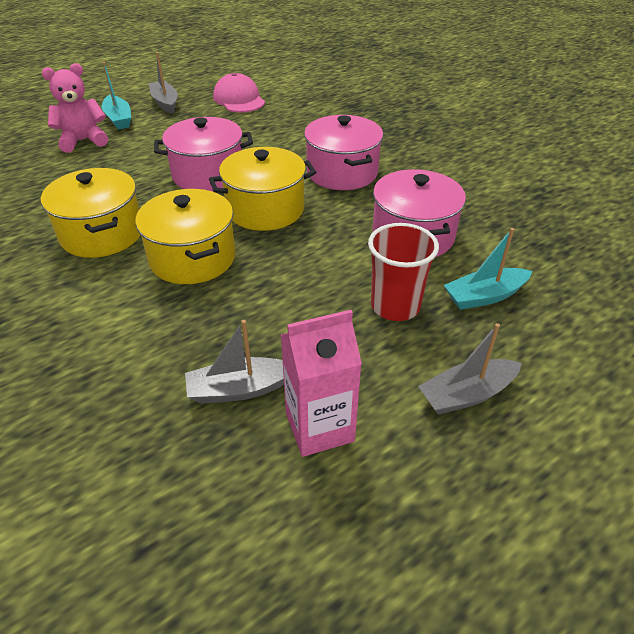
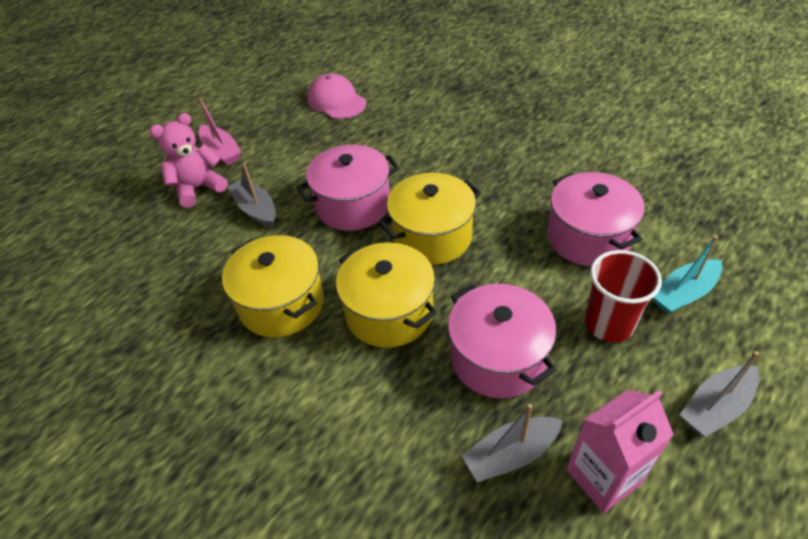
camera: 10 degrees left, 5 degrees up
turquoise boat [102,62,131,130] -> pink boat [199,98,242,165]
grey boat [149,52,178,114] -> grey boat moved to [227,163,276,228]
pink pot [304,115,383,190] -> pink pot moved to [448,284,556,399]

